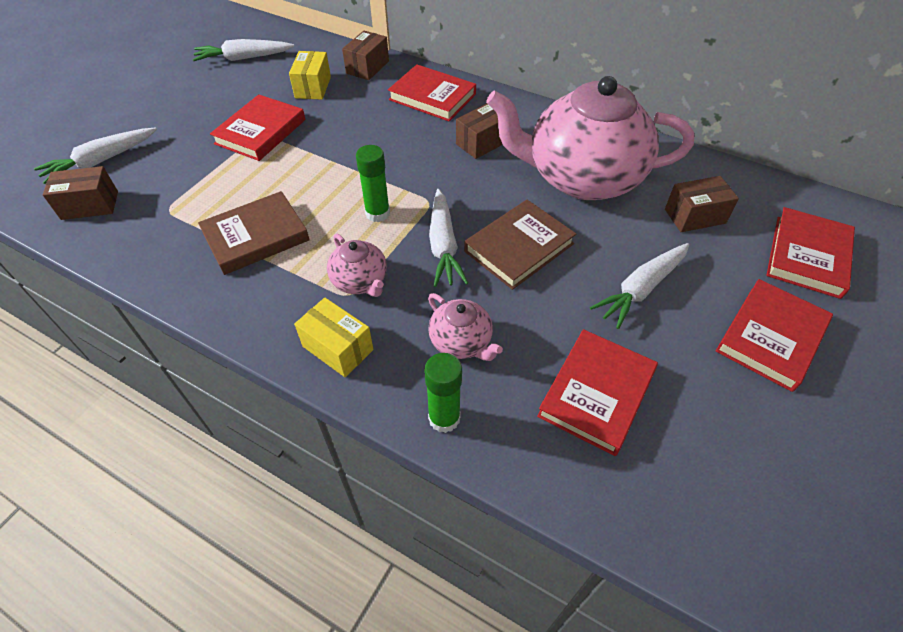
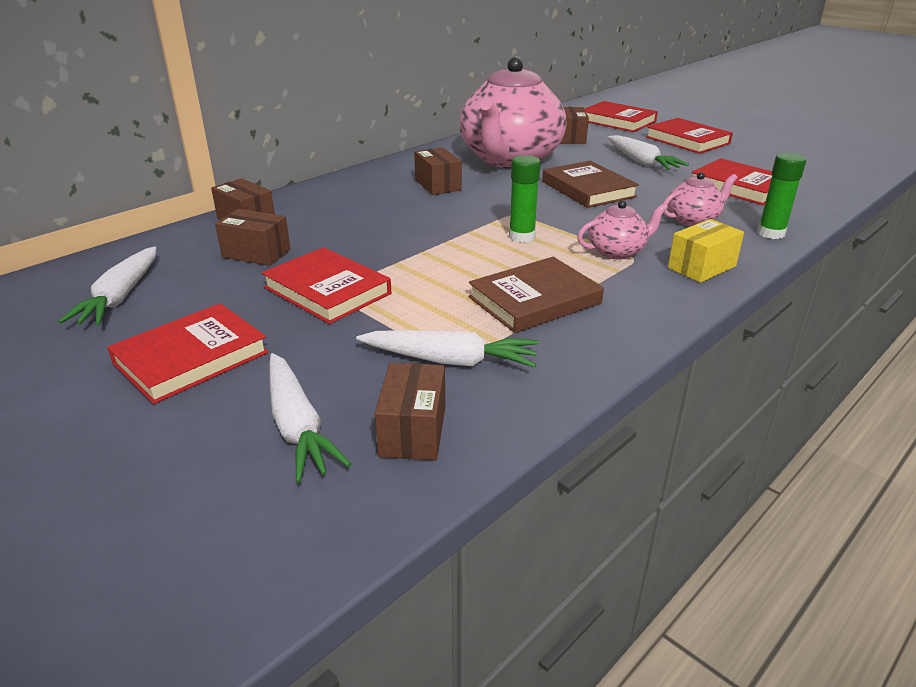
camera: 75 degrees left, 20 degrees down
brown book [198,191,310,275] -> brown book turned 75 degrees clockwise [468,257,604,333]
yellow box [289,51,331,100] -> brown box [215,209,290,266]
red book [388,64,476,121] -> red book moved to [107,303,269,404]
white carrot [429,189,468,287] -> white carrot moved to [356,330,538,367]

